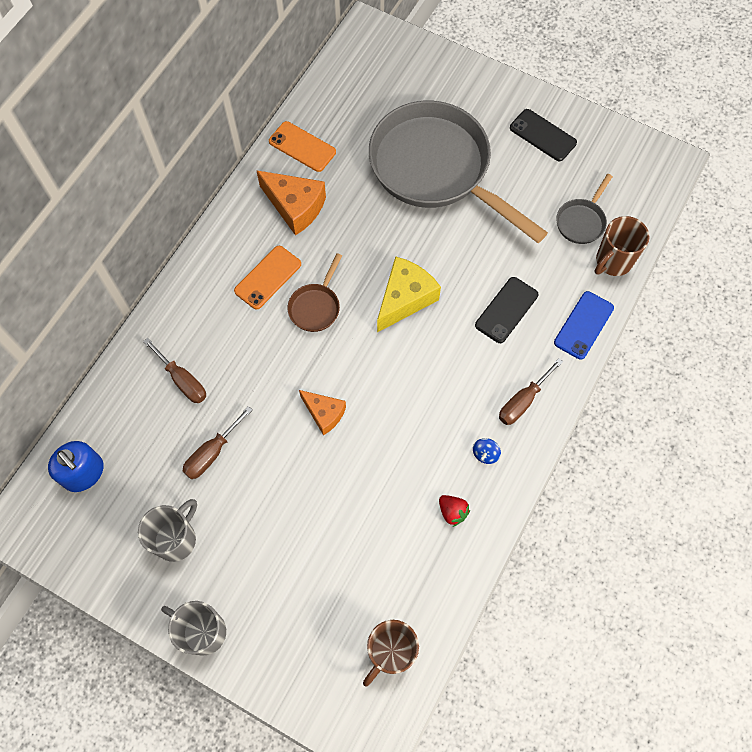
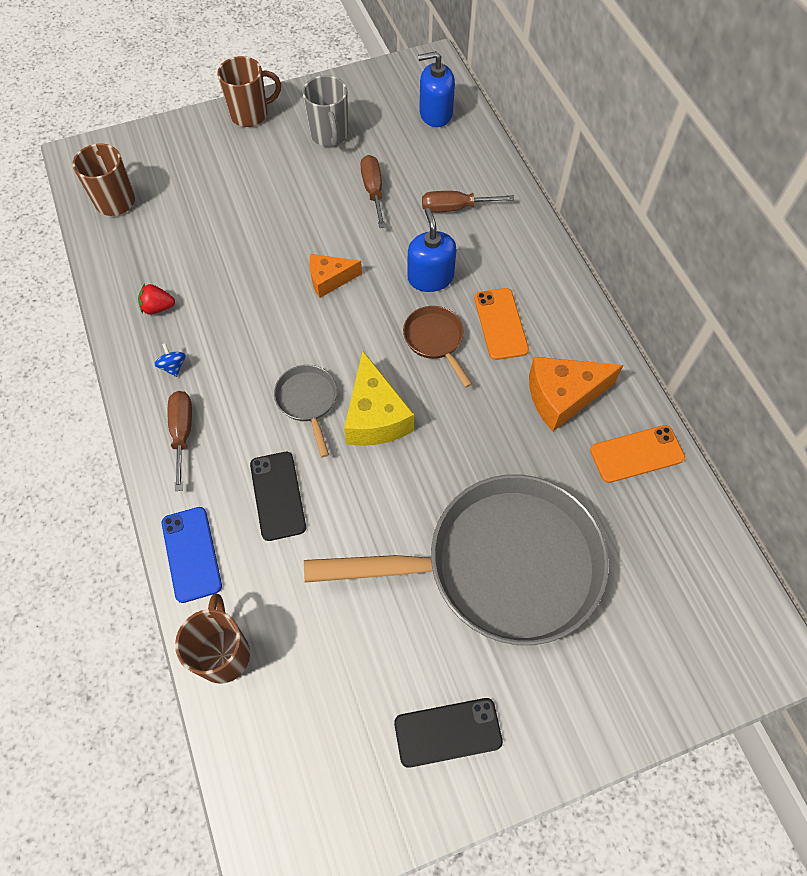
camera: 130 degrees right, 5 degrees down
grey mug [161,601,226,656] -> brown mug [217,56,281,127]
grey pan [556,174,613,244] -> grey pan moved to [274,365,337,457]
none -> blue soap dispenser [407,208,457,292]

